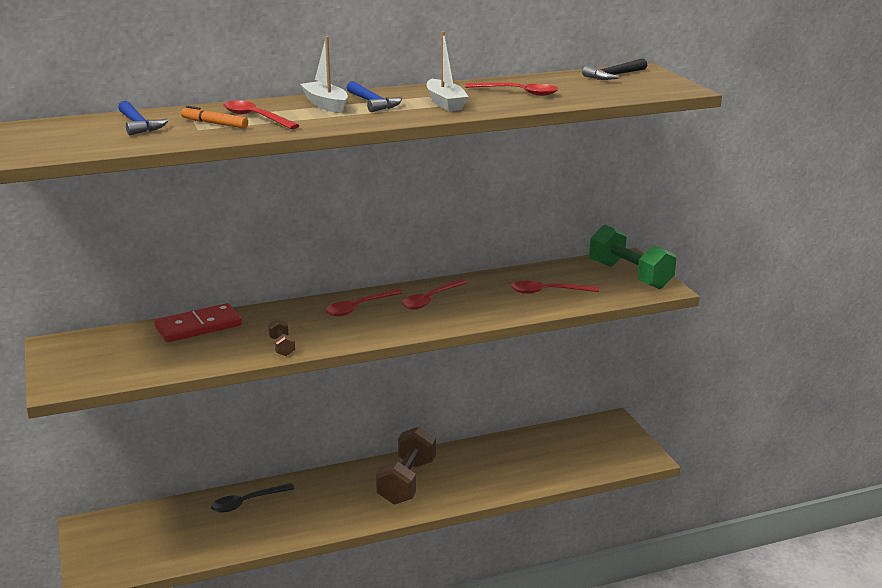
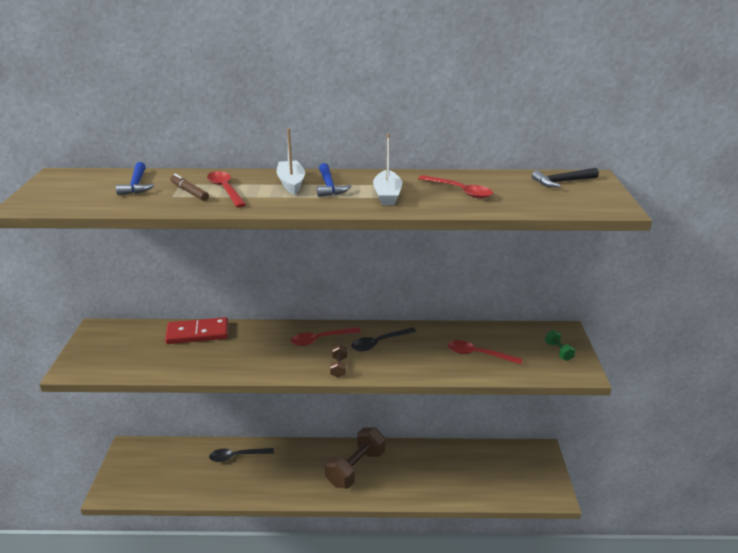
camera: 20 degrees right, 5 degrees up
orange marker [181,106,248,129] -> brown marker [170,174,209,201]
brown dumbbell [268,319,295,356] -> brown dumbbell moved to [330,344,347,378]
red spoon [402,279,467,310] -> black spoon [351,327,416,351]
green dumbbell [589,225,676,289] -> green dumbbell [545,330,576,361], size x0.45

